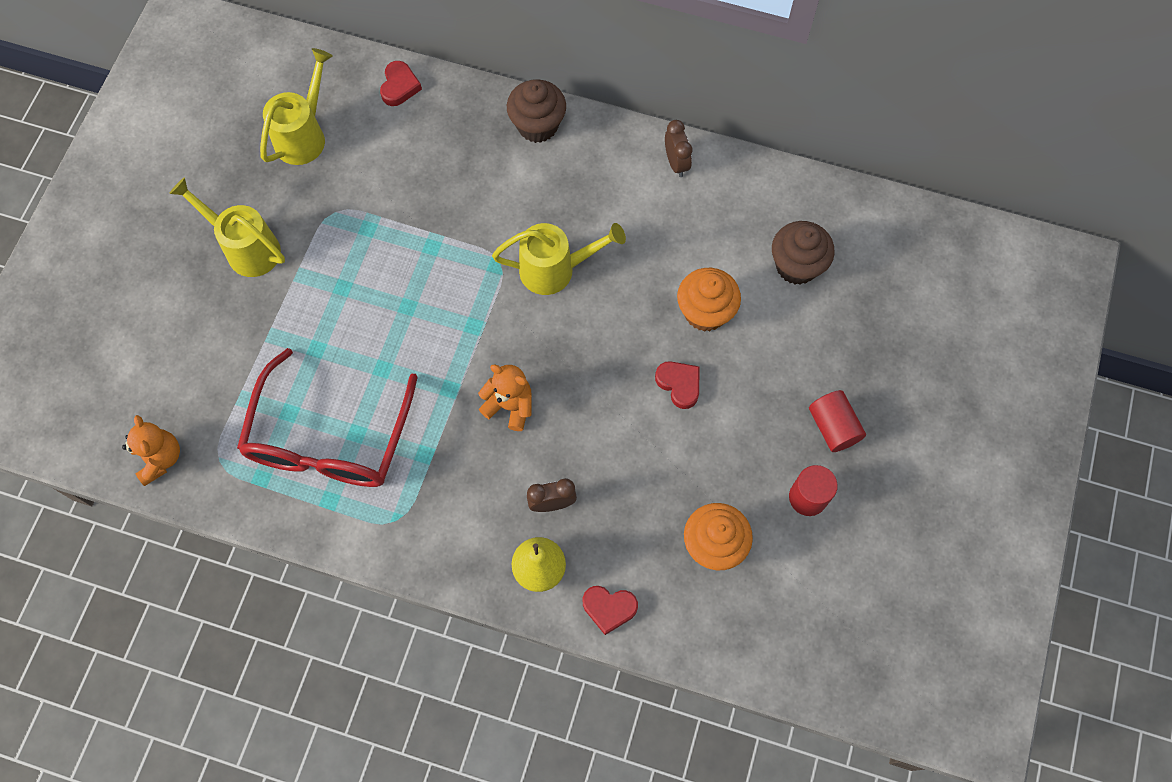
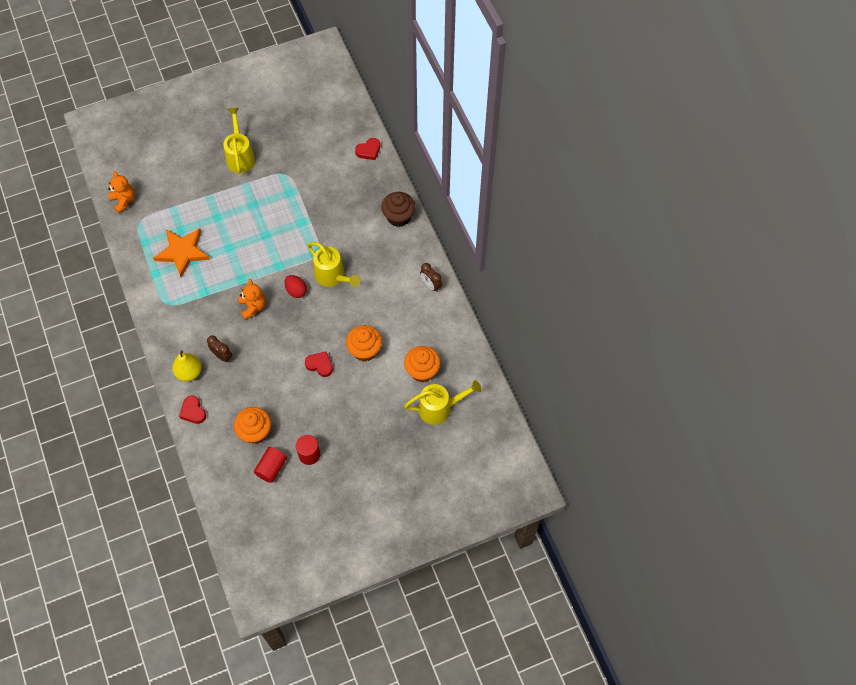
camera: 50 degrees right, 5 degrees down
orange teddy bear [122,415,180,486] -> orange teddy bear turned 60 degrees counterclockwise [108,171,135,213]
red glasses [237,348,418,487] -> orange star [153,228,210,278]
yellow watering can [260,48,333,165] -> yellow watering can moved to [404,380,481,425]
red heart [655,361,700,409] -> red heart turned 75 degrees counterclockwise [305,352,333,377]
brown clock [665,120,692,177] -> brown clock turned 105 degrees clockwise [420,263,442,292]
brown cupcake [772,221,835,285] -> orange cupcake [404,346,440,382]
red cylinder [809,390,866,452] -> red cylinder moved to [254,447,287,483]
none -> red egg [284,275,307,298]

